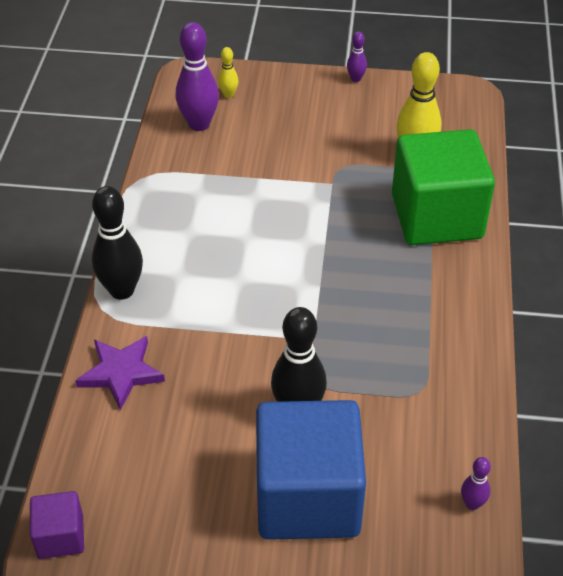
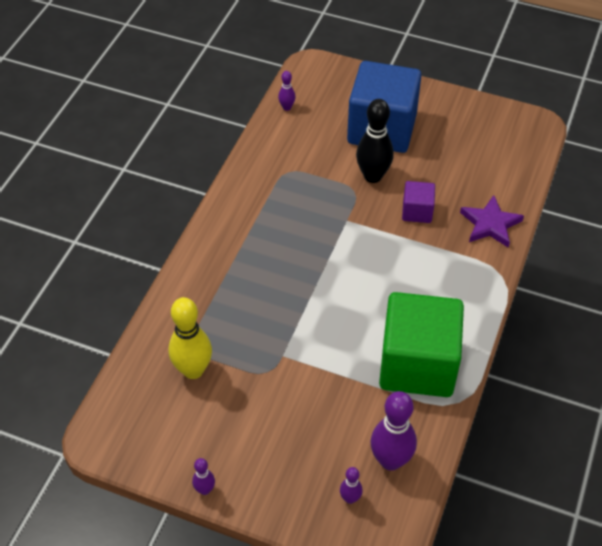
camera: 165 degrees left, 5 degrees up
purple cube [30,491,84,559] -> purple cube moved to [402,181,435,223]
black bowling pin [92,186,143,300] -> none
yellow bowling pin [218,47,238,98] -> purple bowling pin [340,467,363,504]
green cube [392,129,495,245] -> green cube moved to [379,292,464,397]

